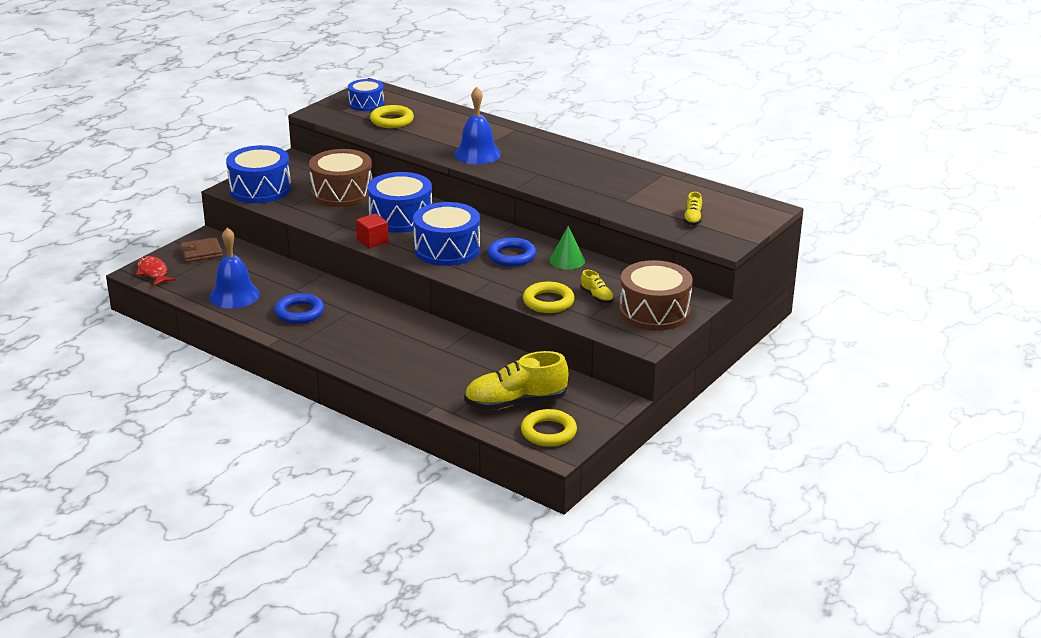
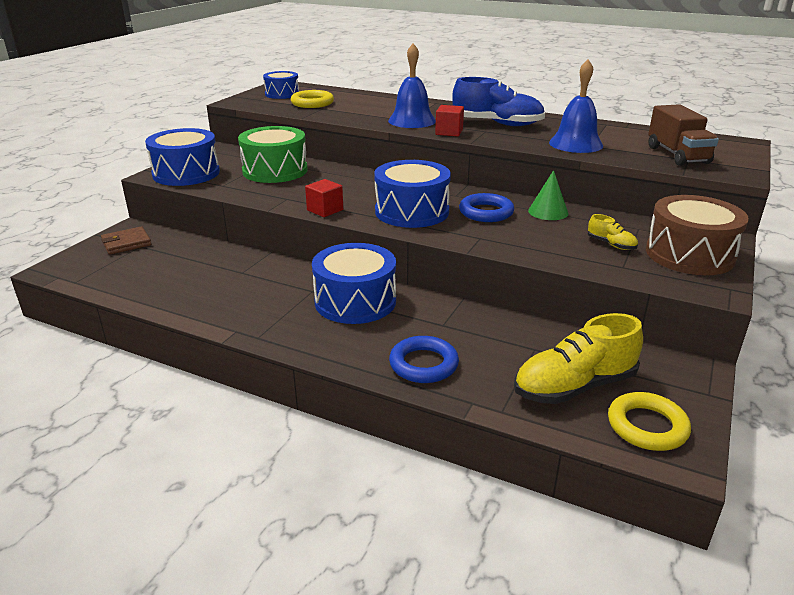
camera: 10 degrees left, 0 degrees up
red fish [136,256,176,286] -> none
blue bell [209,227,260,308] -> blue bell moved to [549,60,603,153]
blue ring [274,293,324,324] -> blue ring moved to [389,336,459,383]
brown drum [309,149,372,207] -> green drum [238,126,308,183]
blue drum [368,172,432,233] -> blue drum moved to [312,243,396,324]
yellow ring [523,282,575,313] -> none
yellow shoe [684,192,702,225] -> brown truck [648,104,719,166]
none -> red cube [435,105,464,136]
none -> blue shoe [452,77,545,126]

